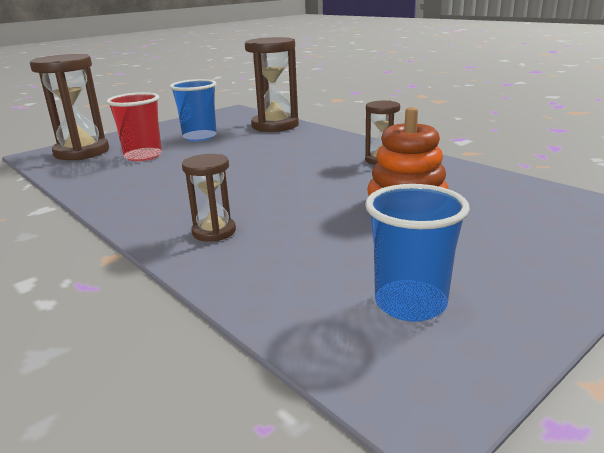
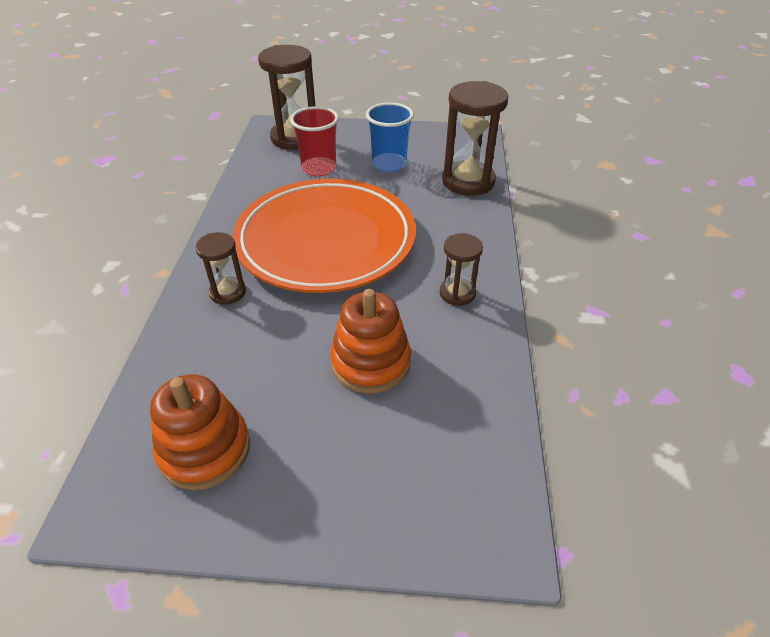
camera: 45 degrees right, 20 degrees up
blue cup [365,184,470,322] -> orange stacking toy [150,374,250,490]
none -> orange plate [233,178,416,293]

